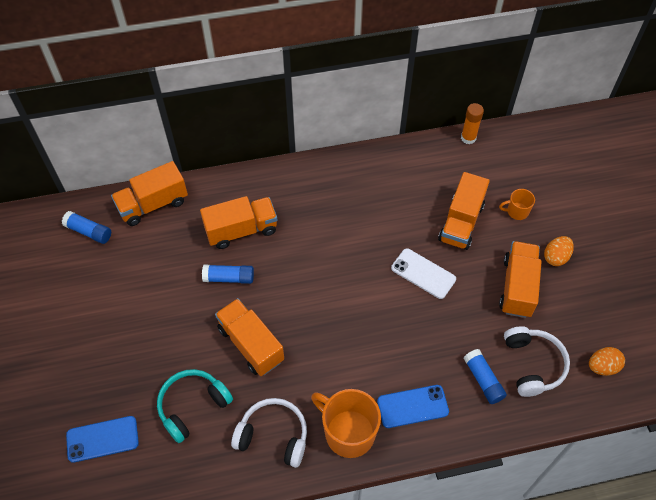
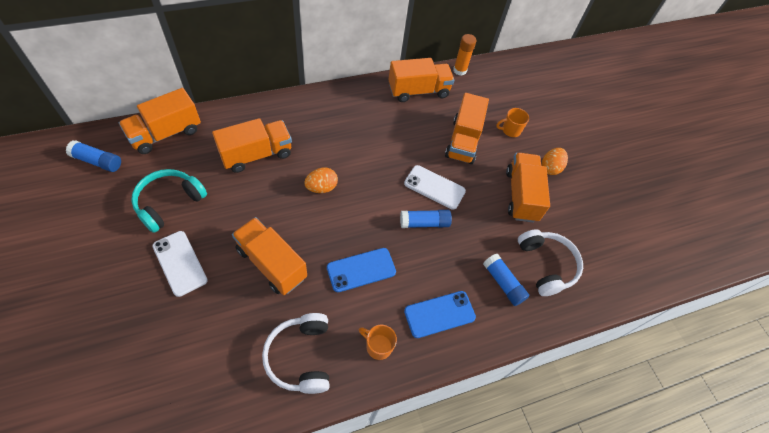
camera: 15 degrees left, 0 degrees up
blue phone [66,416,139,463] -> blue phone moved to [327,248,396,292]
turquoise headphones [157,369,233,443] -> turquoise headphones moved to [131,169,207,233]
blue glue stick [202,265,254,284] -> blue glue stick moved to [400,210,452,228]
white headphones [231,398,307,468] -> white headphones turned 105 degrees counterclockwise [262,313,330,394]
orange mug [311,389,381,458] -> orange mug [359,325,397,360], size x0.51
orange egg [589,347,625,376] -> orange egg moved to [304,168,338,193]
none -> white phone [153,231,208,297]
none -> orange truck [388,58,455,102]

